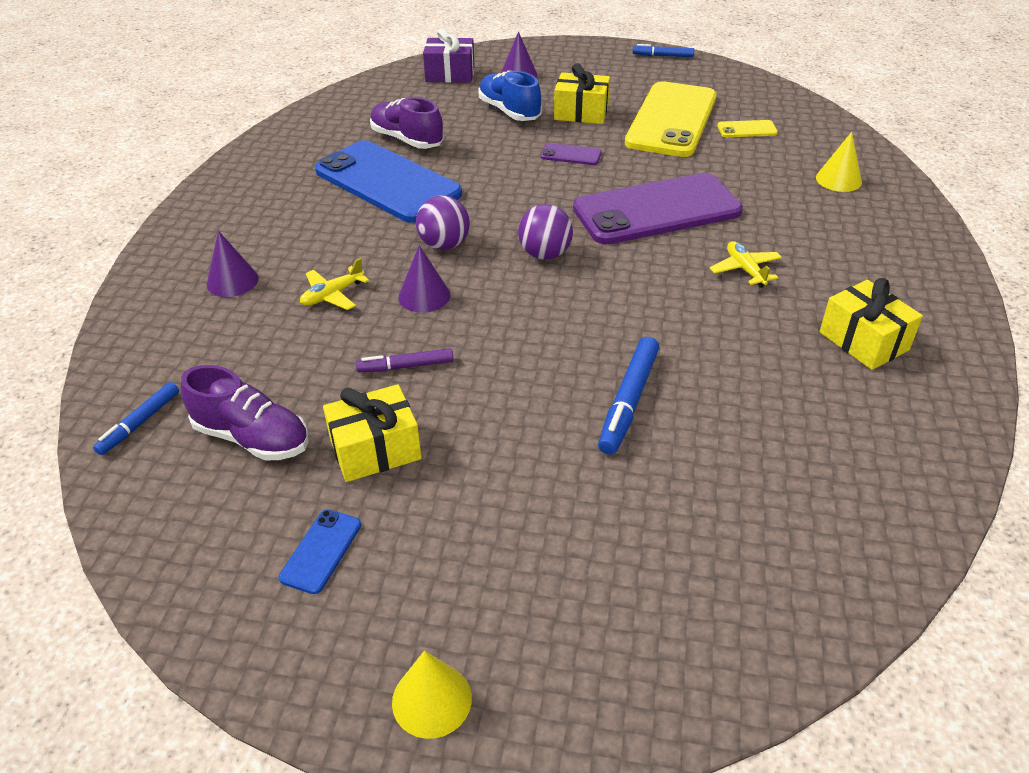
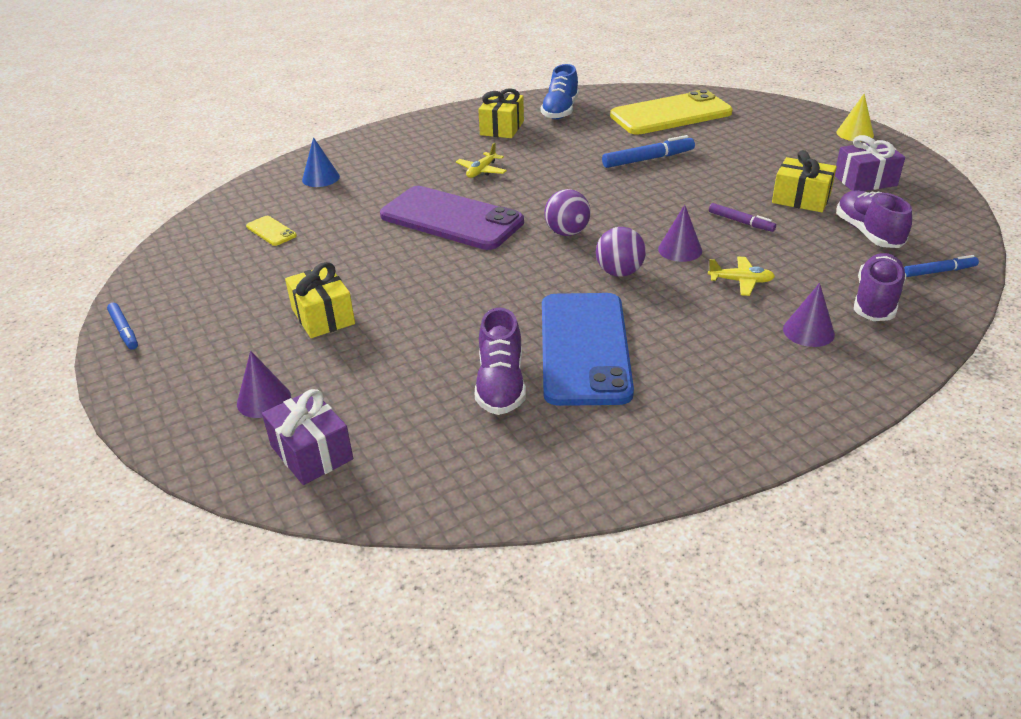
camera: 130 degrees left, 5 degrees down
blue phone [279,509,361,594] -> purple gift [835,135,905,191]
blue shoe [479,70,542,121] -> blue shoe moved to [541,64,579,119]
purple phone [541,143,602,165] -> none
yellow phone [625,81,717,157] -> yellow phone moved to [610,90,733,135]
yellow cone [816,132,862,192] -> blue cone [302,137,340,187]
none -> purple shoe [854,253,906,321]

